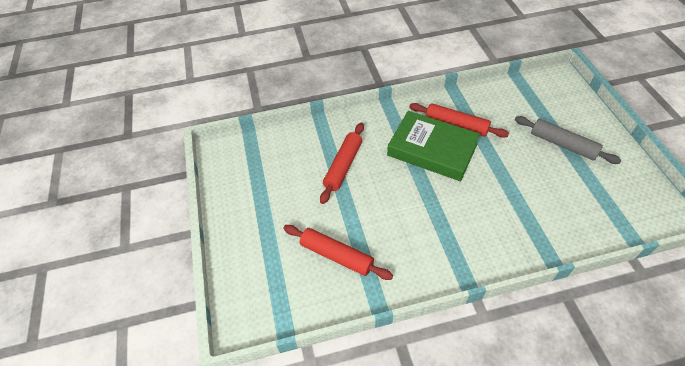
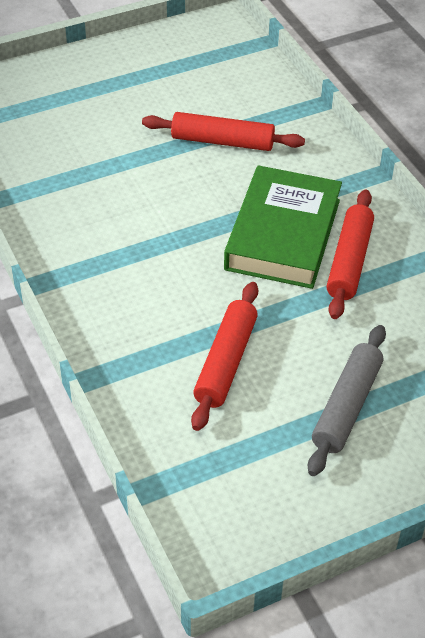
camera: 75 degrees right, 5 degrees down
red rolling pin [284,225,393,280] -> red rolling pin moved to [191,282,258,431]

